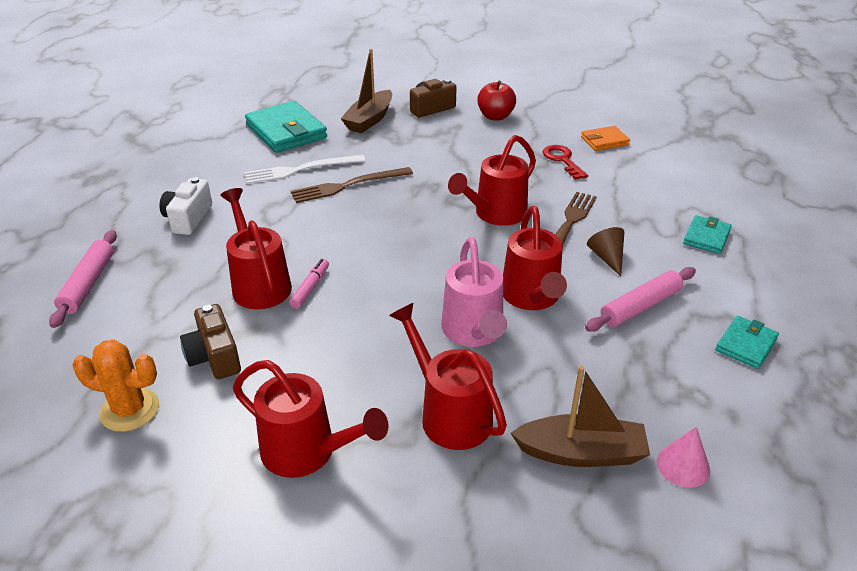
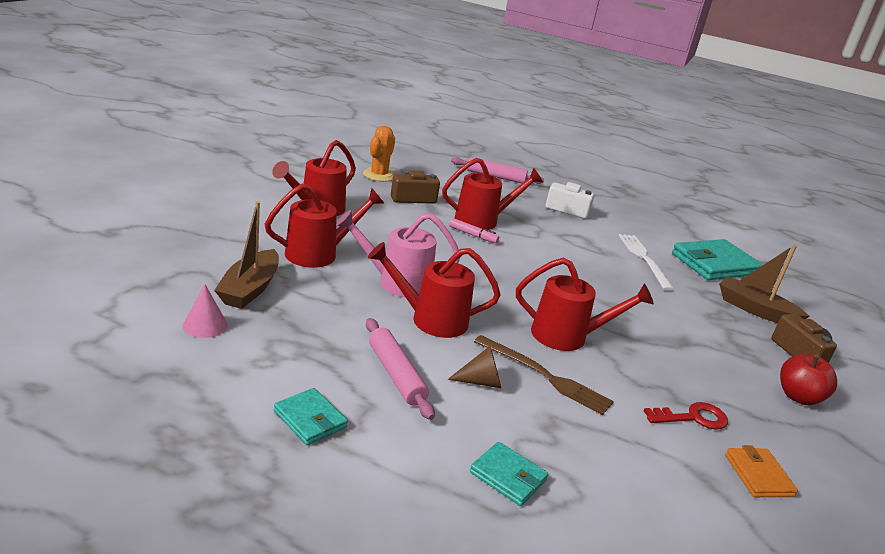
camera: 95 degrees right, 10 degrees down
brown fork [291,167,413,203] -> none
red watering can [448,135,536,226] -> red watering can turned 135 degrees clockwise [516,257,654,351]

